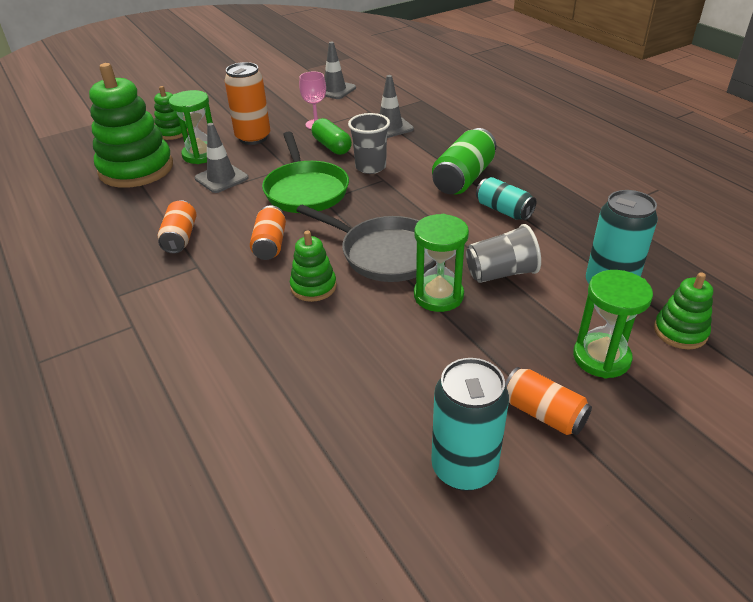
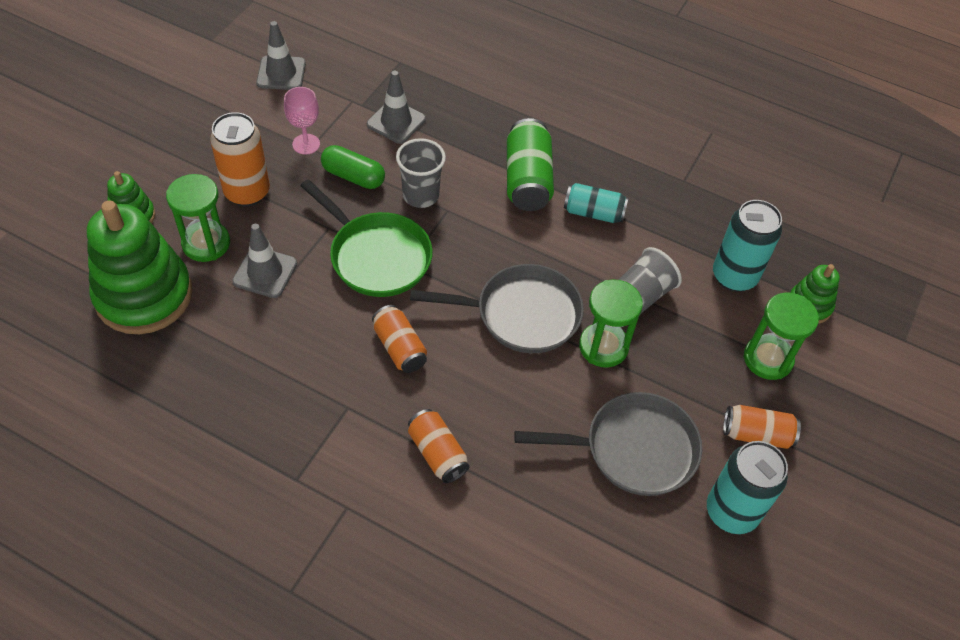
camera: 35 degrees left, 15 degrees up
orange can [158,200,196,253] -> orange can moved to [408,409,469,483]
green stacking toy [290,231,337,302] -> none
none -> grey pan [514,392,702,496]

